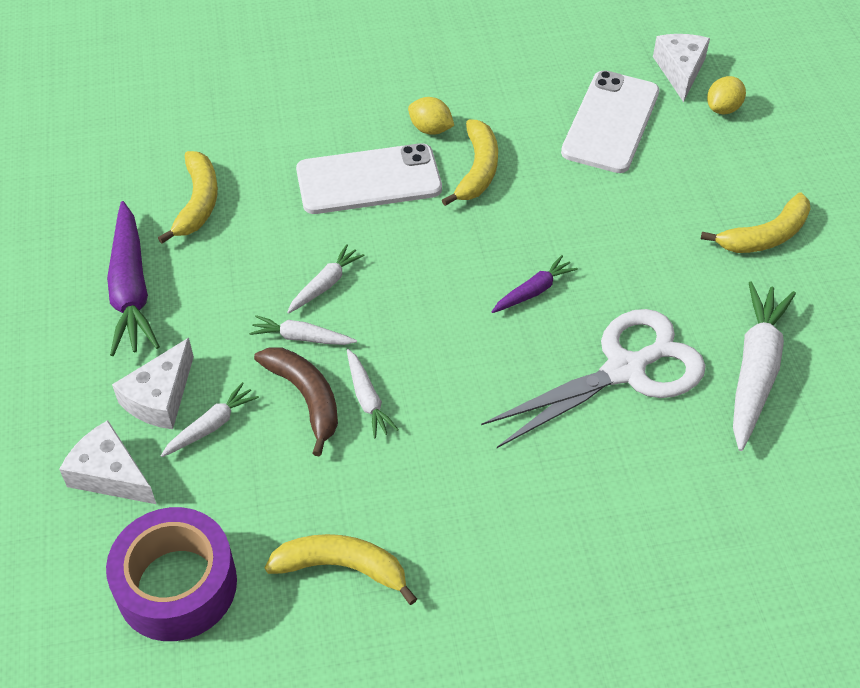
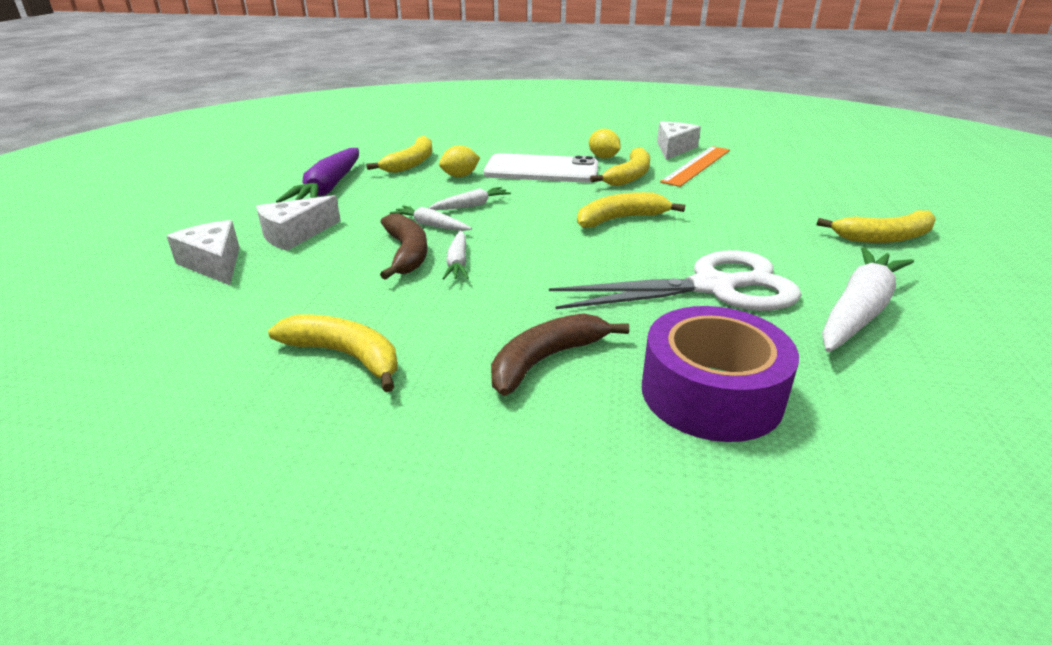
camera: 20 degrees right, 20 degrees down
purple tape [106,507,237,641] -> purple tape moved to [642,306,799,442]
white carrot [161,382,259,457] -> none
purple carrot [492,255,578,313] -> none
white phone [561,70,659,173] -> none
white cheese [653,34,710,102] -> white cheese moved to [657,122,701,160]
yellow lemon [707,76,746,114] -> yellow lemon moved to [439,145,480,177]
none -> brown banana [491,313,629,396]
none -> yellow banana [577,192,685,228]
none -> orange ruler [660,146,730,187]

